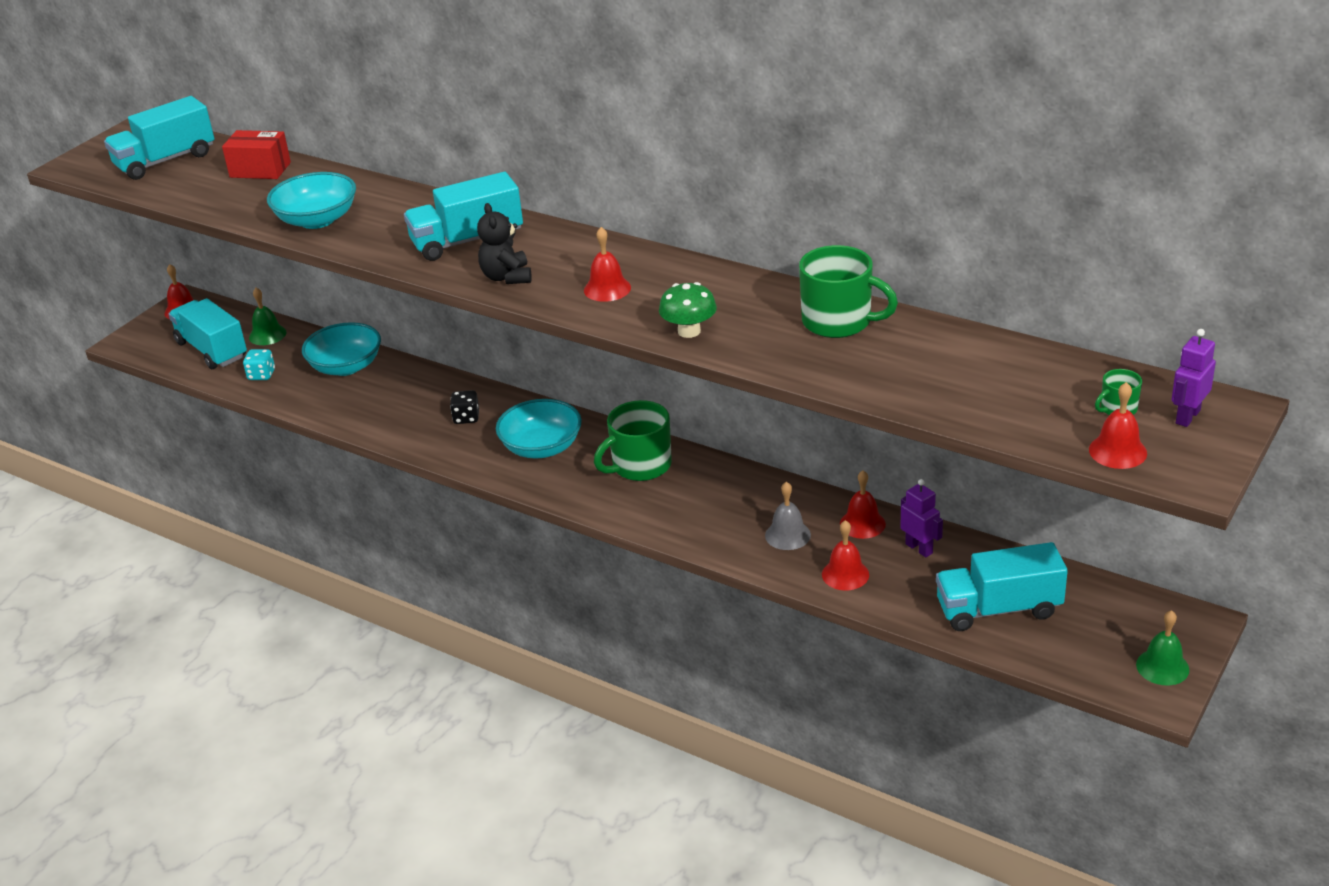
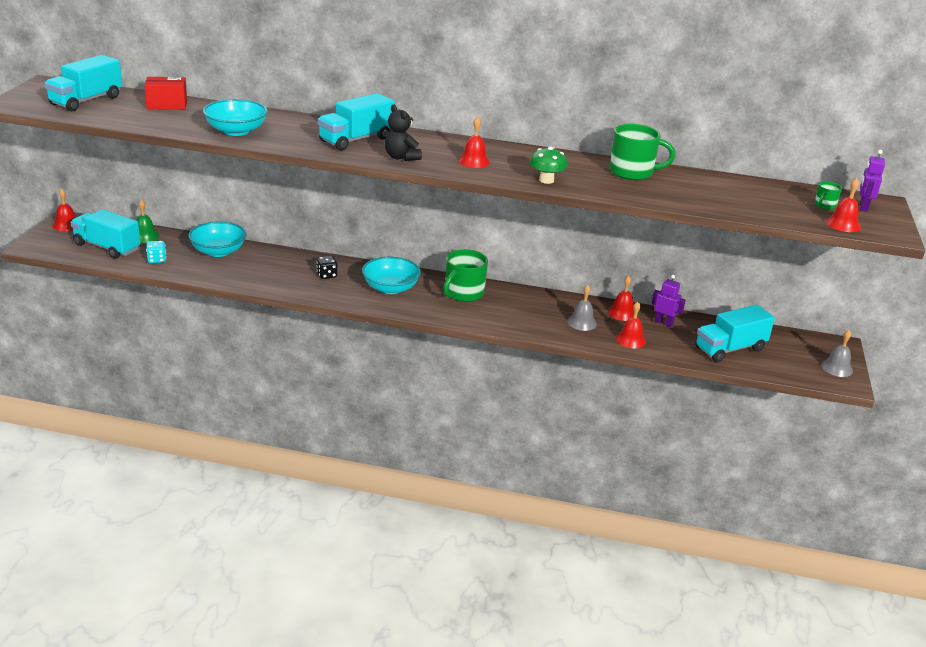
camera: 25 degrees left, 5 degrees down
green bell [1136,610,1189,685] -> grey bell [821,330,853,377]

